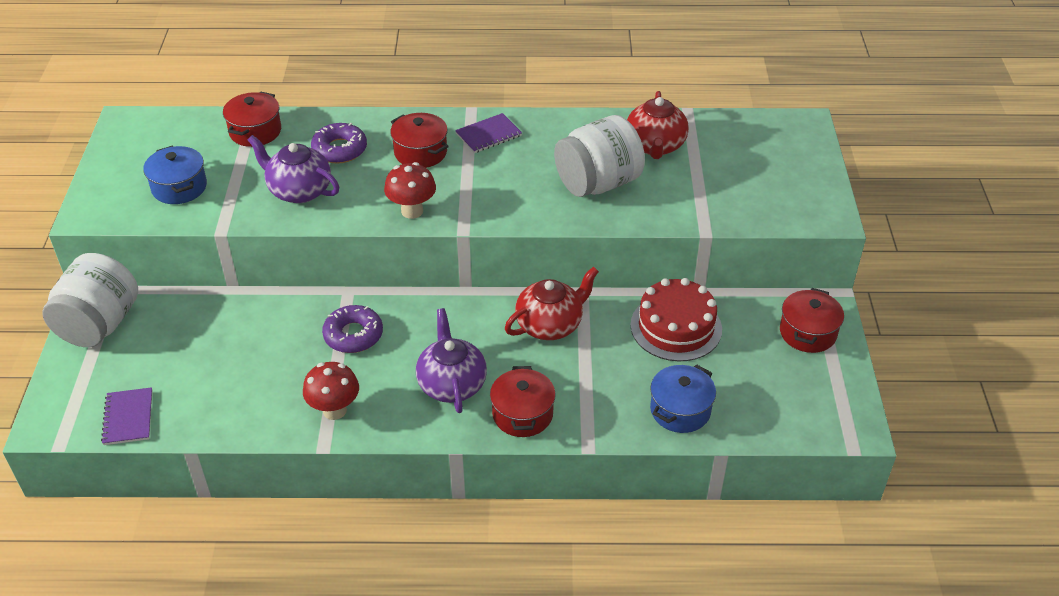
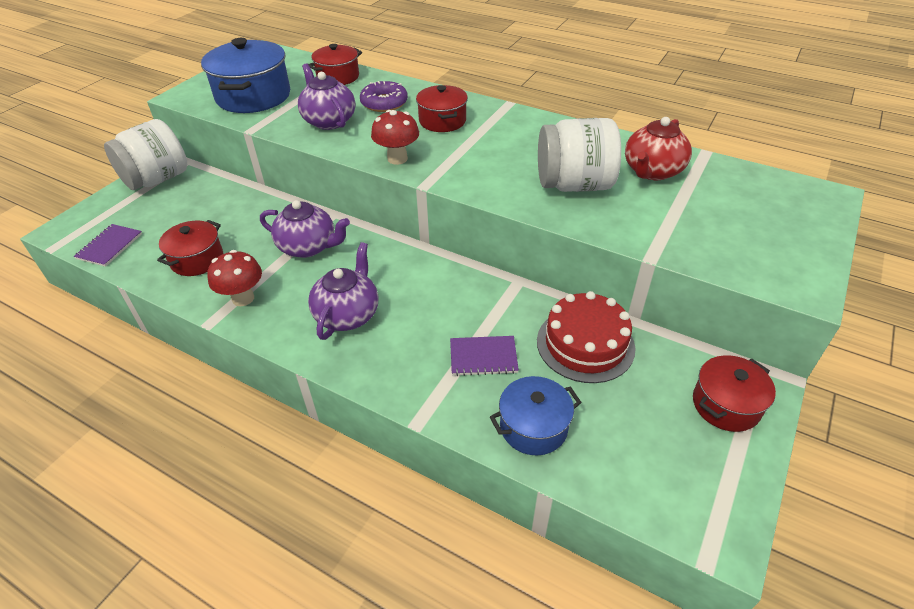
camera: 30 degrees right, 0 degrees up
blue pot [143,146,207,204] -> blue pot [201,38,290,113], size x1.67
purple donut [322,305,383,353] -> purple teapot [260,200,350,258]
purple notebook [455,113,522,153] -> purple notebook moved to [450,336,519,376]
red pot [490,366,556,437] -> red pot moved to [157,220,223,276]
red teapot [505,267,599,340] -> none

